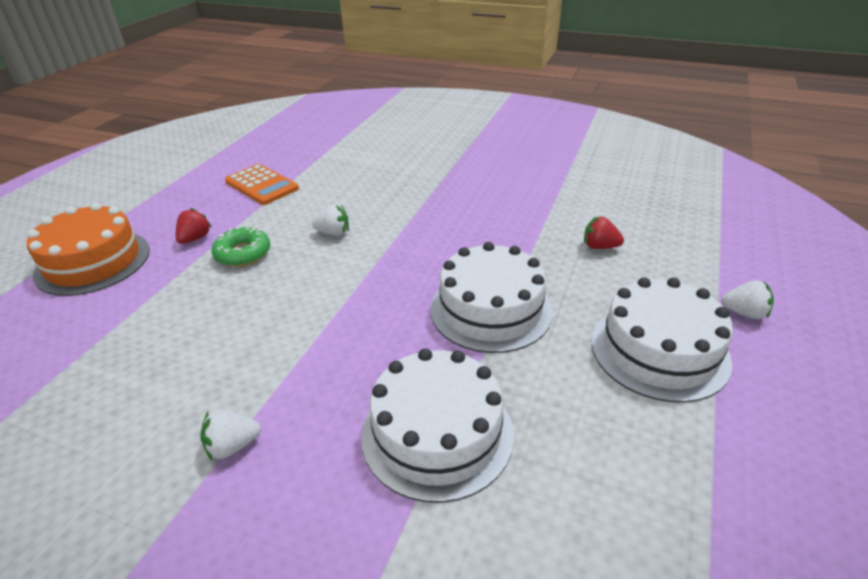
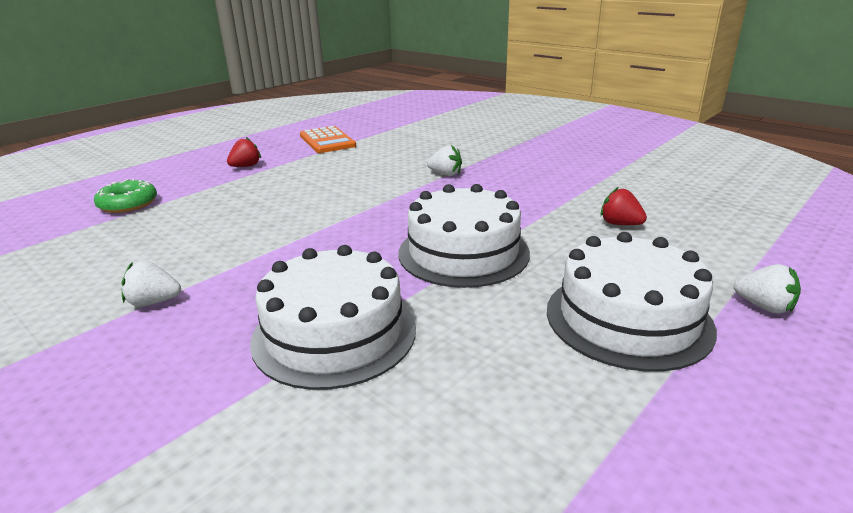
camera: 20 degrees right, 10 degrees down
orange cake [27,203,150,296] -> none
green donut [212,227,270,267] -> green donut moved to [94,179,157,213]
white strawberry [312,204,349,236] -> white strawberry moved to [427,145,462,176]

